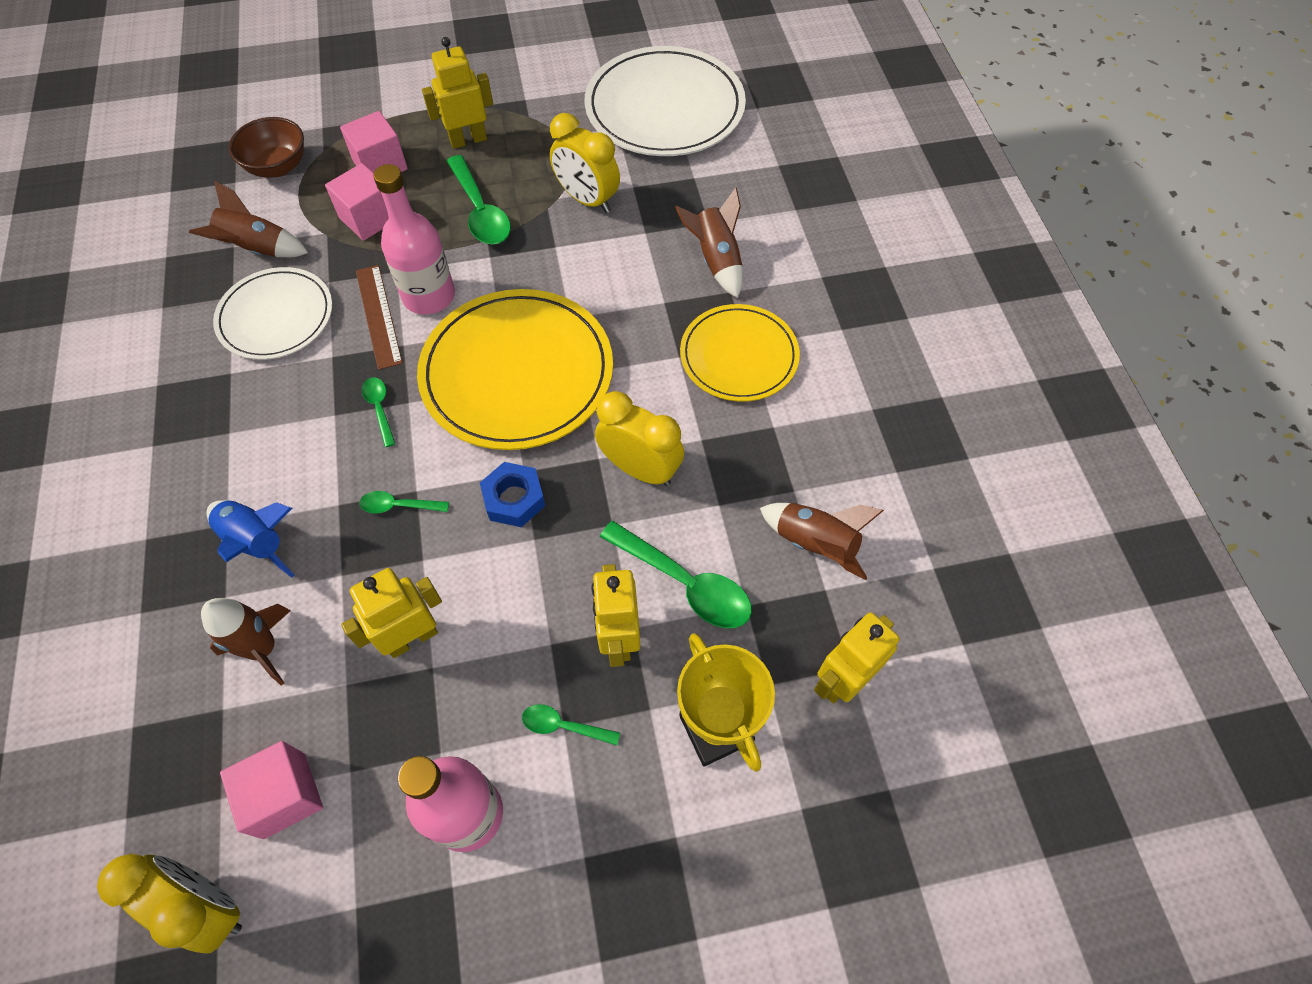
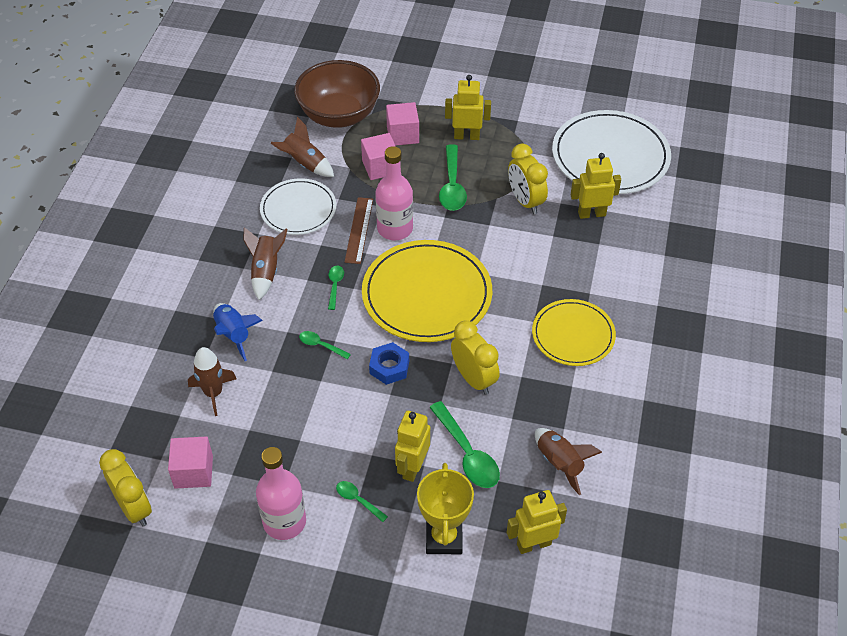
camera: 25 degrees right, 10 degrees down
brown bowl [229,117,304,178] -> brown bowl [294,60,380,128], size x1.71
yellow robot [341,568,442,658] -> yellow robot moved to [571,153,621,219]
brown rocket [675,188,743,298] -> brown rocket moved to [244,227,288,300]

